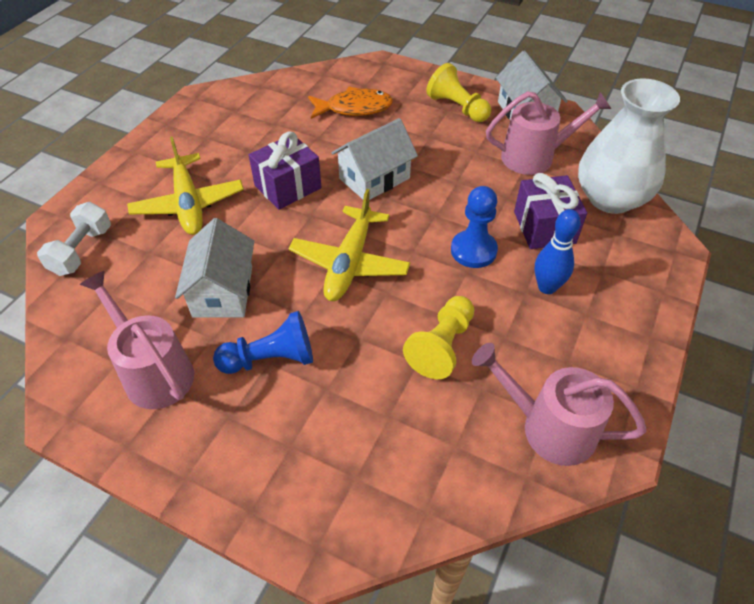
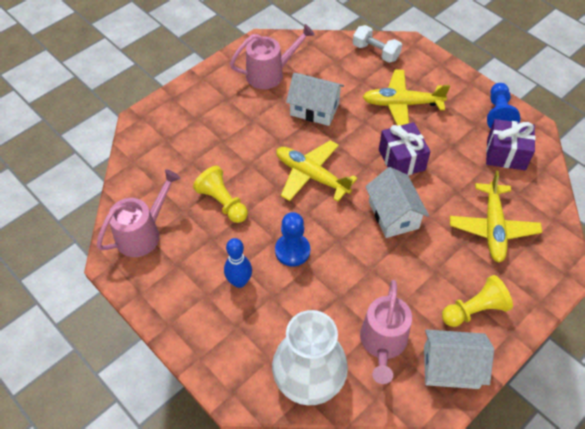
camera: 110 degrees right, 5 degrees up
blue pawn [213,311,313,374] -> blue pawn moved to [487,83,520,129]
orange fish [308,87,393,119] -> yellow plane [450,171,542,263]
purple gift [514,173,587,249] -> purple gift moved to [486,119,536,170]

